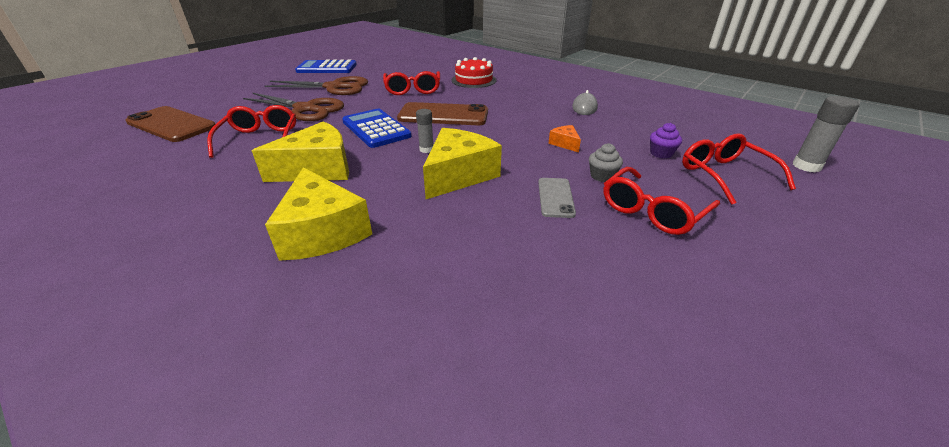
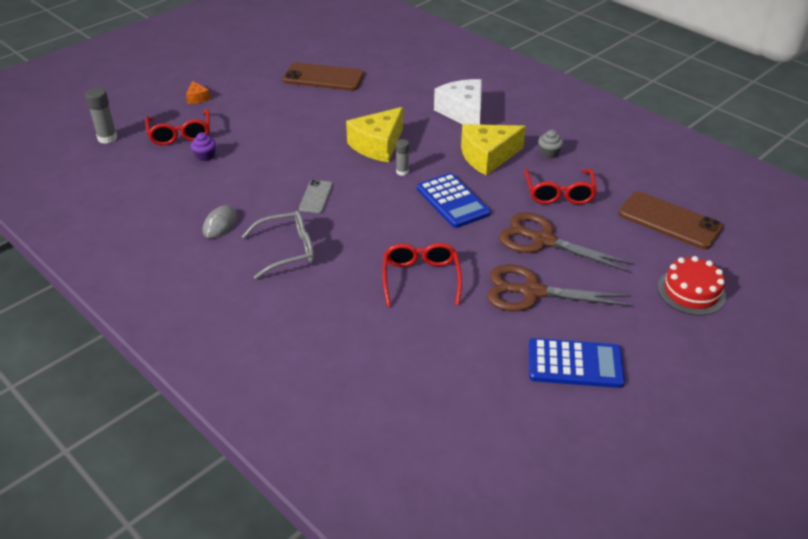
camera: 175 degrees left, 5 degrees up
yellow cheese [265,167,372,261] -> white cheese [434,79,482,125]
brown phone [397,102,488,125] -> brown phone moved to [283,62,364,91]
red cake [451,57,497,88] -> red cake moved to [658,256,726,315]
grey phone [538,178,576,218] -> grey phone moved to [299,180,333,214]
orange cheese [548,125,581,152] -> orange cheese moved to [186,81,210,104]
grey cupcake [589,143,623,182] -> grey cupcake moved to [538,130,563,158]
red glasses [603,167,720,235] -> none
none -> grey glasses [242,210,314,279]

